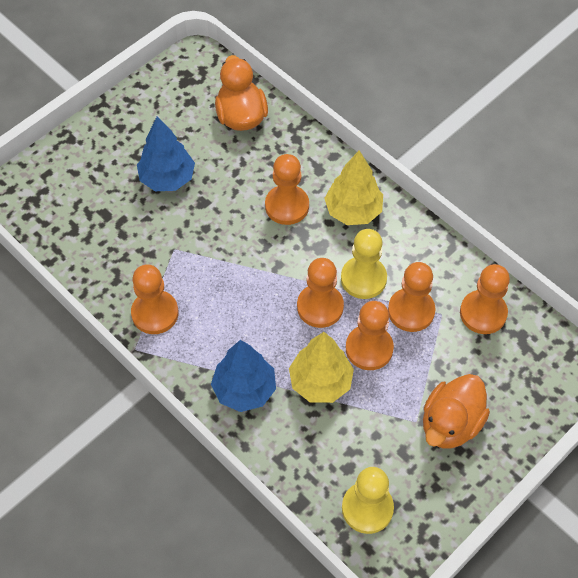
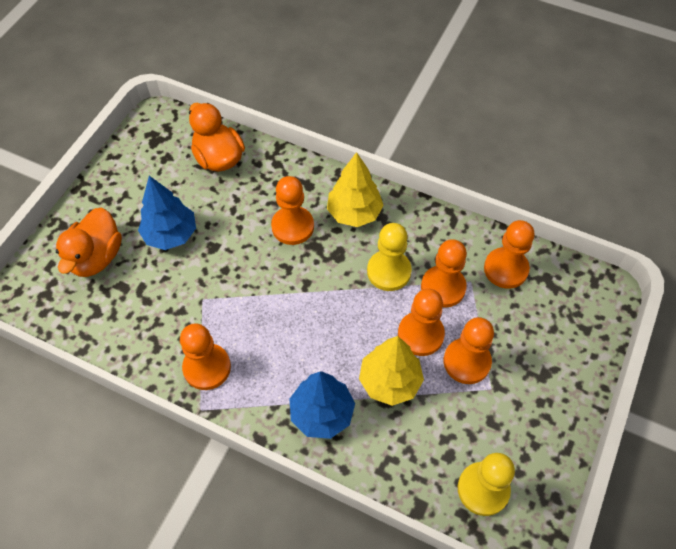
camera: 20 degrees left, 0 degrees up
orange pawn [297,258,344,328] -> orange pawn moved to [444,317,494,384]
orange duck [423,374,490,448] -> orange duck moved to [56,208,122,277]

